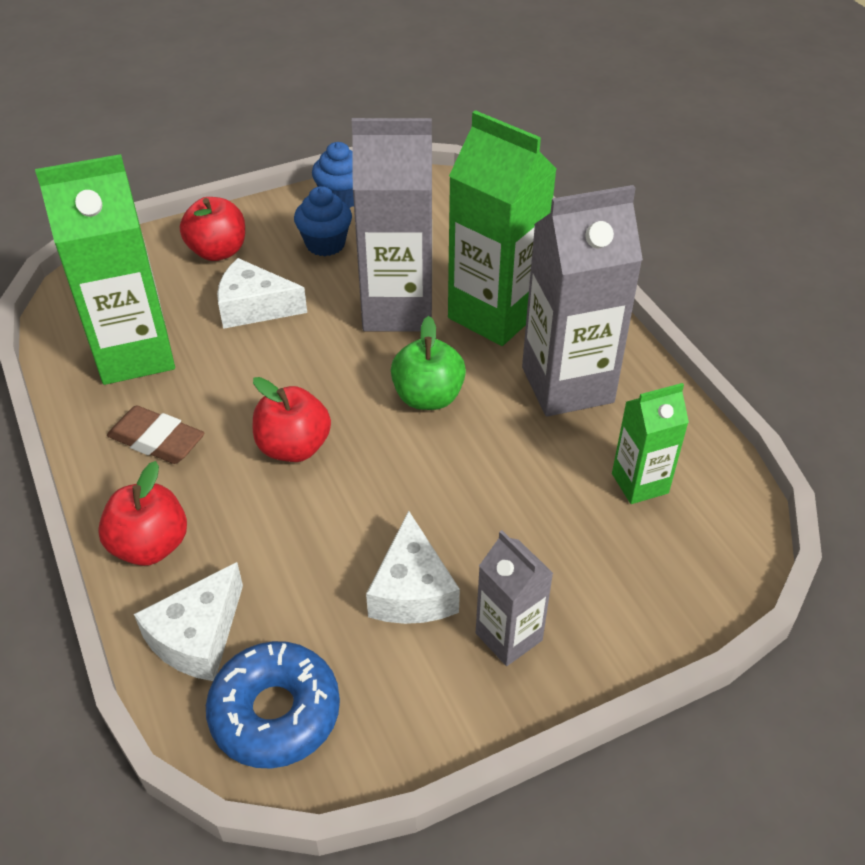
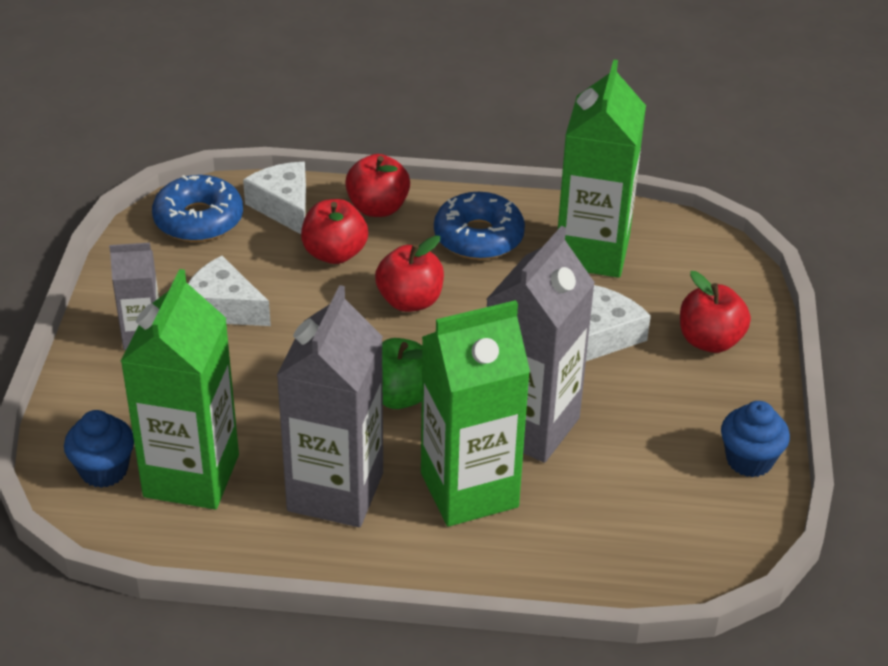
camera: 120 degrees right, 5 degrees down
brown eraser [107,405,205,464] -> blue donut [434,192,525,260]
blue cupcake [294,186,352,256] -> blue cupcake moved to [64,410,134,488]
green carton [612,383,689,504] -> green carton [121,269,239,509], size x1.85
none -> red apple [301,199,368,264]

